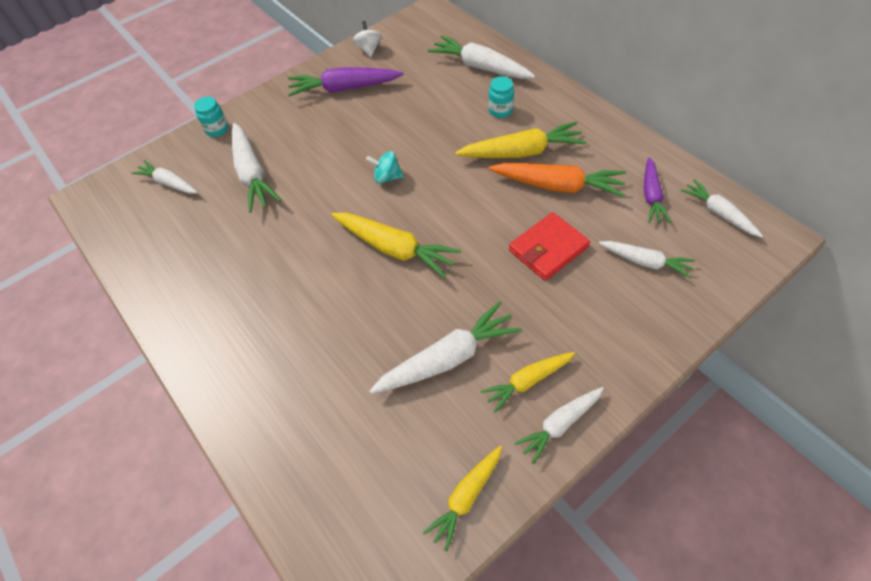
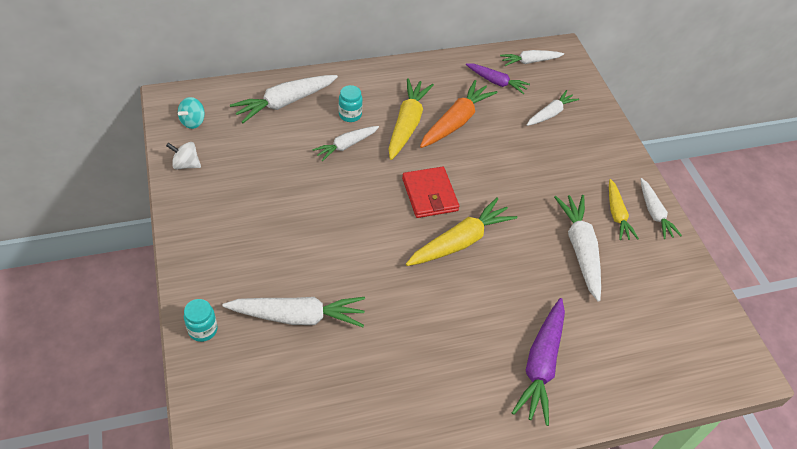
camera: 75 degrees left, 5 degrees down
white carrot [131,160,198,194] -> white carrot moved to [312,126,379,162]
purple carrot [288,67,403,96] -> purple carrot moved to [512,298,565,426]
turquoise spinning top [366,151,404,184] -> turquoise spinning top moved to [178,97,205,129]
yellow carrot [423,446,502,551] -> none
red wallet [509,212,590,281] -> red wallet moved to [402,167,459,218]

